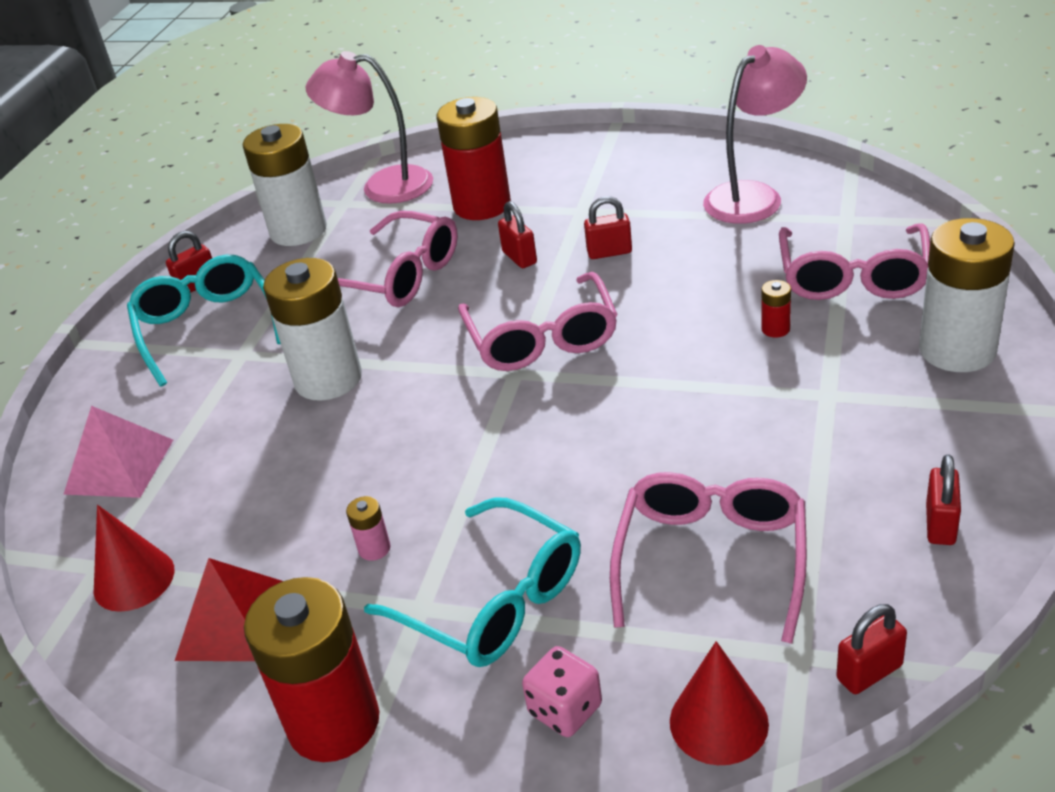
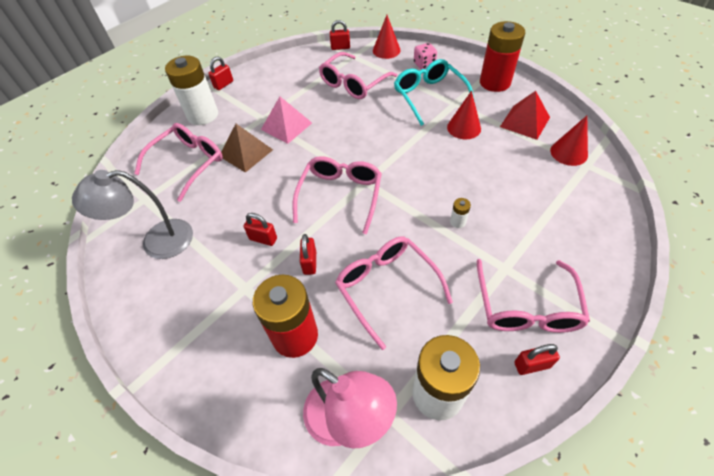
camera: 155 degrees left, 15 degrees up
pink pyramid [63,406,173,498] -> pink pyramid moved to [261,97,312,144]
turquoise glasses [127,255,281,386] -> pink glasses [477,259,590,333]
white battery [263,258,362,401] -> white battery [450,198,471,228], size x0.40
pink battery [346,496,390,561] -> red cone [447,91,481,139]
pink lamp [703,45,807,224] -> grey lamp [72,170,193,259]
red battery [761,280,791,338] -> brown pyramid [221,124,273,173]
red padlock [926,454,961,545] -> red padlock moved to [209,57,233,90]

